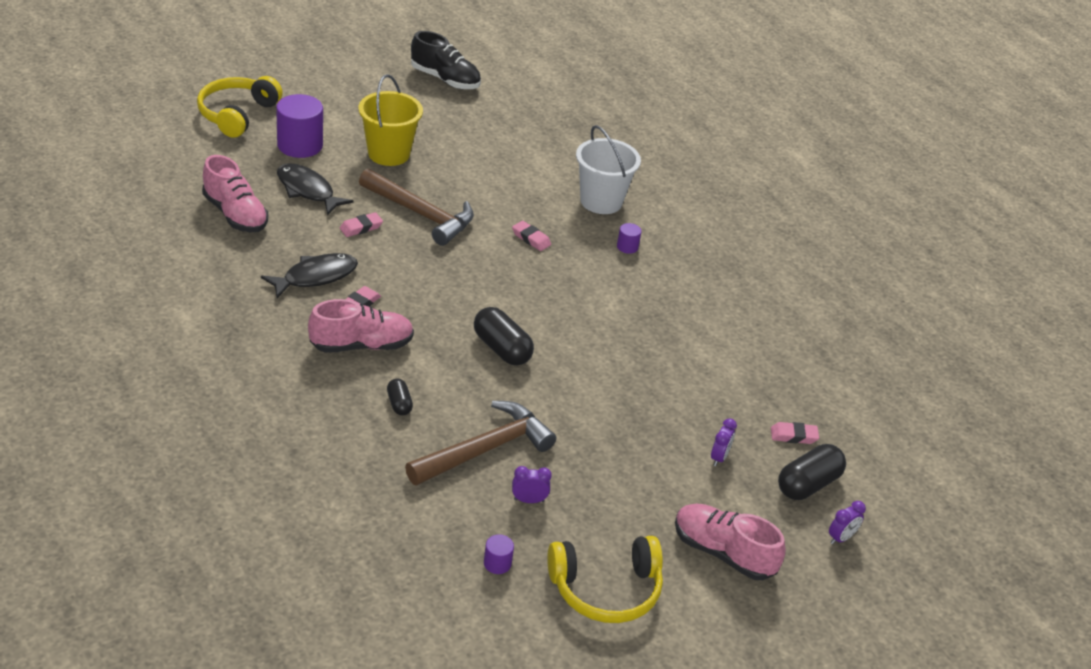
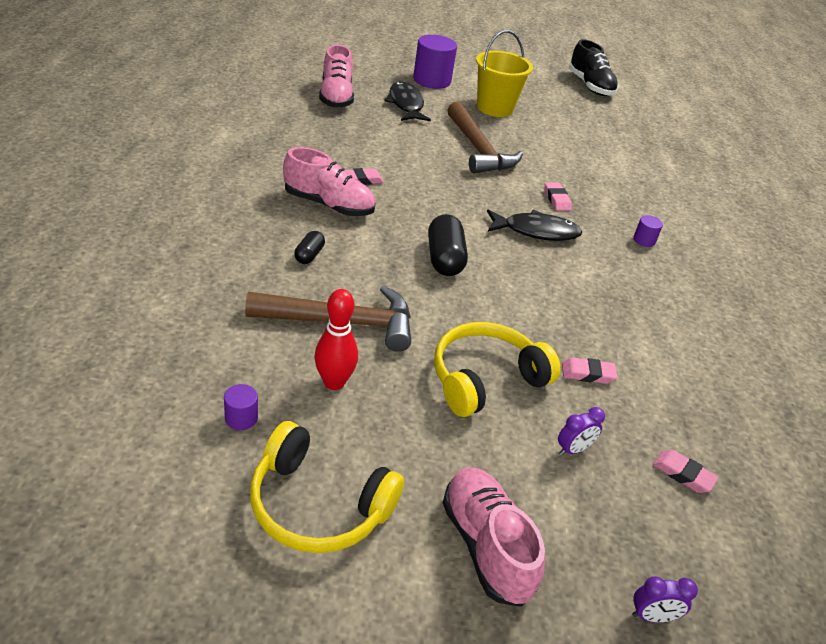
camera: 35 degrees right, 0 degrees up
yellow headphones [197,76,283,138] -> yellow headphones moved to [434,322,561,417]
black fish [261,253,358,298] -> black fish moved to [487,209,582,241]
pink eraser [340,212,383,237] -> pink eraser moved to [562,357,617,384]
purple clock [512,466,552,503] -> red bowling pin [314,289,358,390]
white bucket [576,125,641,214] -> none
black capsule [778,444,846,500] -> none

